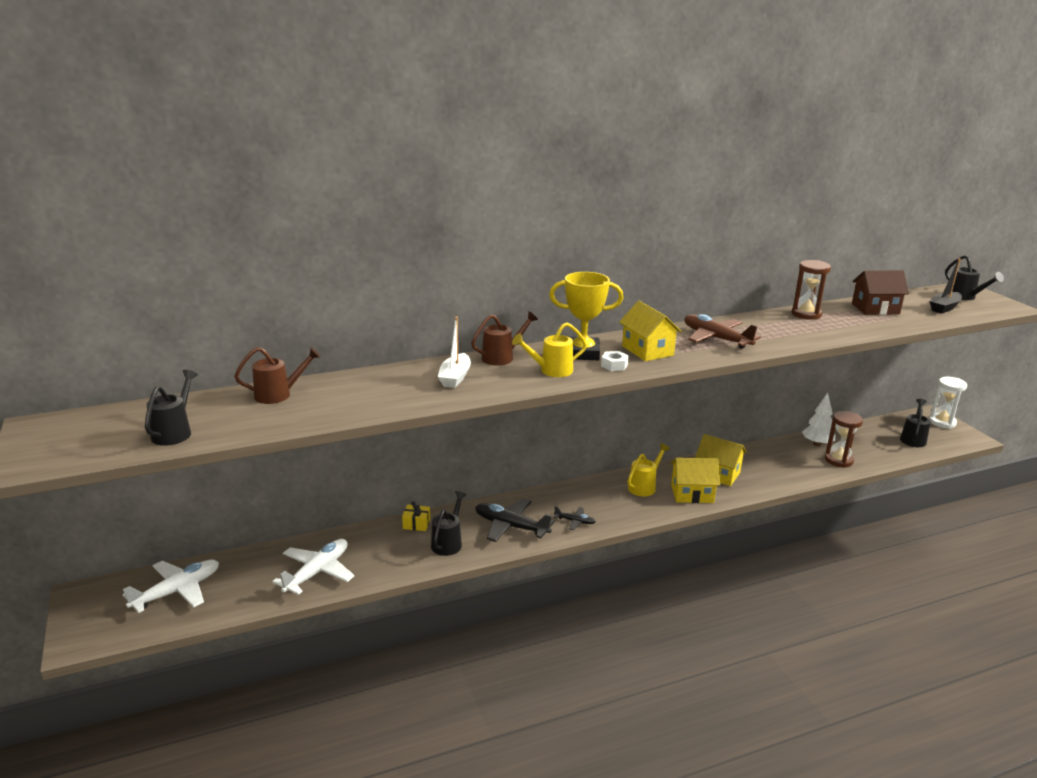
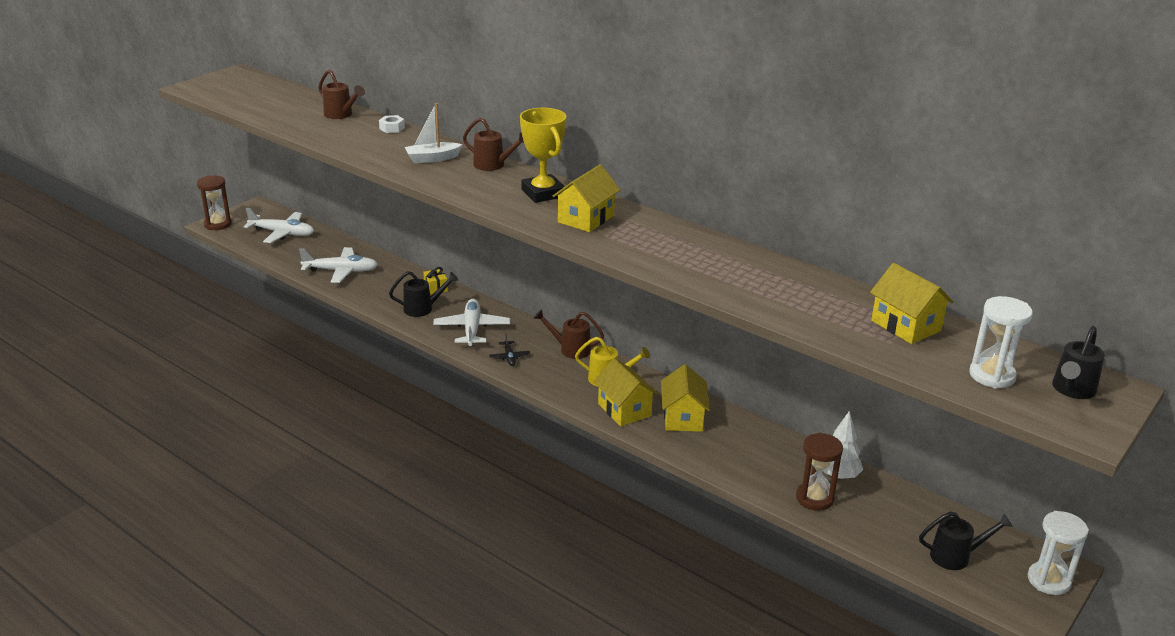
camera: 60 degrees right, 5 degrees up
black watering can [145,370,198,446] -> none
black plane [475,498,555,542] -> white plane [433,299,510,346]
yellow watering can [512,323,587,377] -> none
white nut [601,351,629,371] -> white nut moved to [379,115,405,133]
brown plane [684,314,761,349] -> none
brown hourglass [792,260,831,320] -> brown hourglass moved to [197,175,232,230]
brown house [852,270,909,315] -> yellow house [870,263,954,344]
black boat [929,258,962,314] -> white hourglass [969,296,1033,389]
none -> brown watering can [534,309,604,359]

